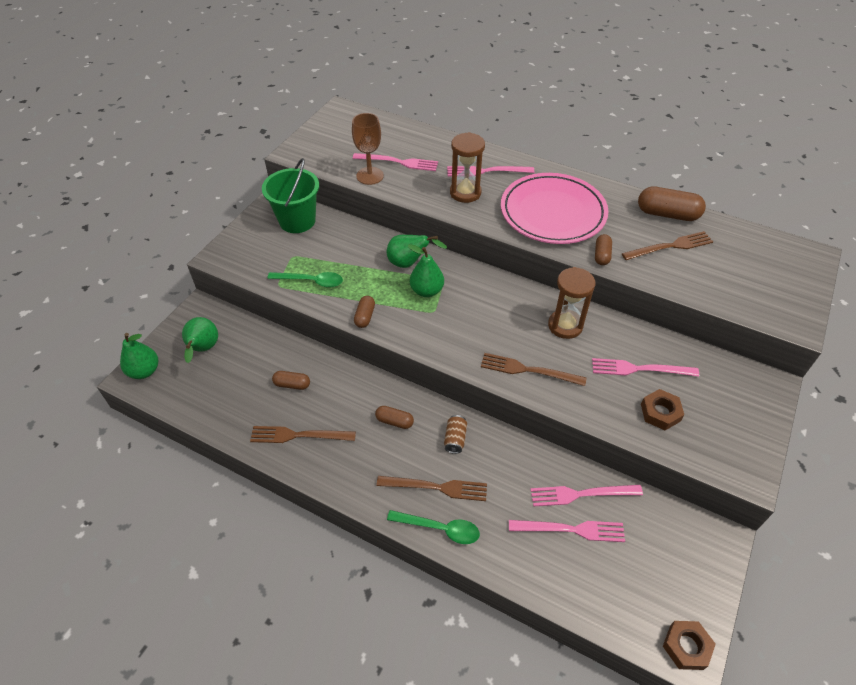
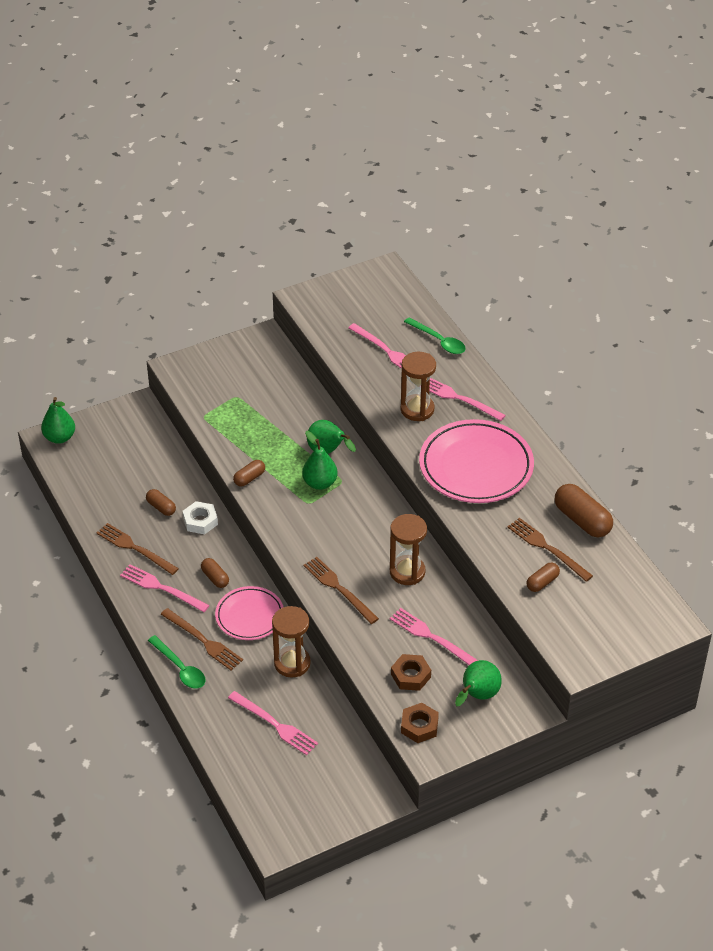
camera: 35 degrees right, 5 degrees down
green pear [182,317,218,363] -> green pear moved to [455,660,502,706]
green bucket [262,158,319,233] -> none
green spoon [267,272,343,288] -> green spoon moved to [404,317,466,354]
brown goblet [352,113,384,185] -> none
brown can [444,415,467,454] -> pink plate [215,586,283,640]
pink fork [530,485,643,507] -> pink fork moved to [120,564,210,612]
brown capsule [595,234,612,265] -> brown capsule moved to [527,563,560,592]
brown fork [622,231,713,260] -> brown fork turned 150 degrees counterclockwise [508,518,593,582]
brown nut [663,621,716,670] -> brown nut moved to [401,703,439,743]
none -> white nut [183,501,218,534]
none -> brown hourglass [272,606,311,678]

